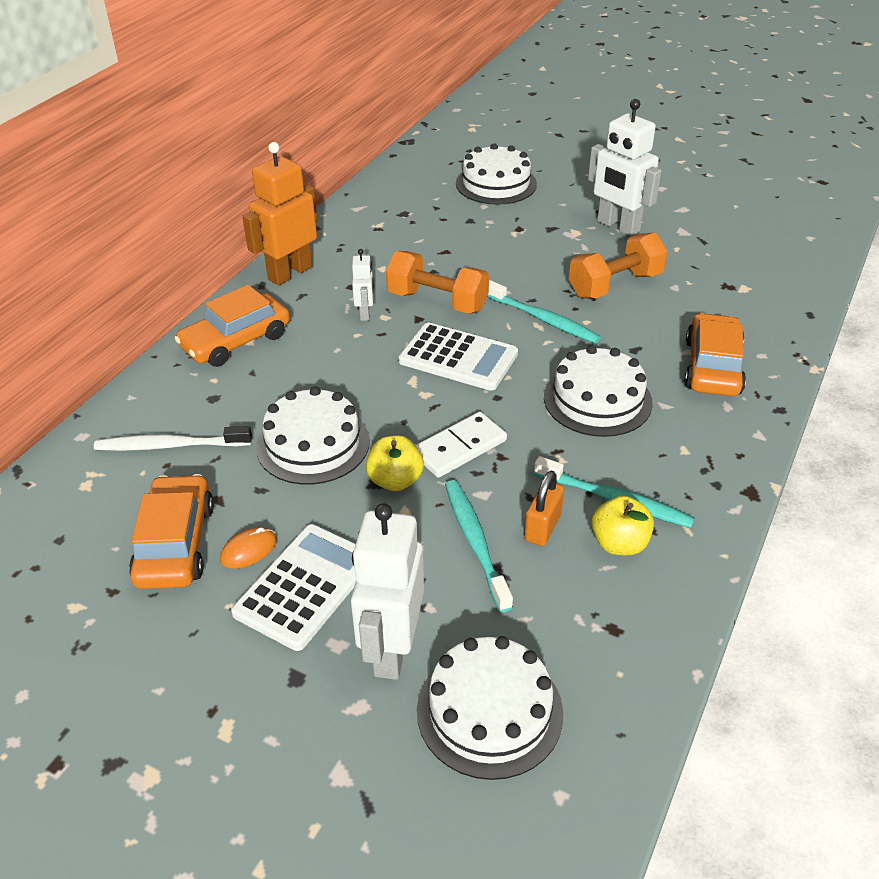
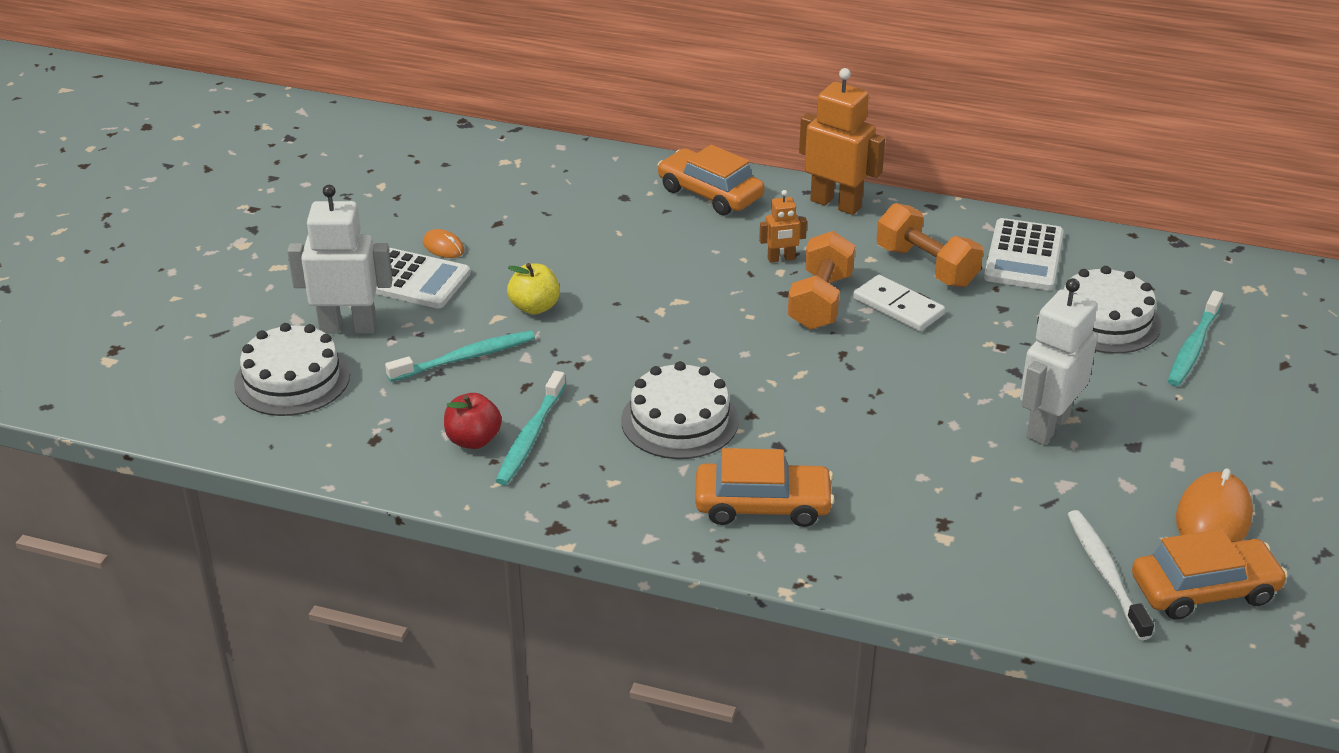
camera: 80 degrees right, 5 degrees down
white toothbrush [94,426,252,451] -> white toothbrush moved to [1067,510,1154,640]
orange car [129,474,214,589] -> orange car moved to [1132,529,1288,620]
white cake [256,387,370,485] -> none
white robot [352,249,374,321] -> orange robot [759,190,807,263]
white calculator [398,322,518,390] -> white calculator moved to [984,218,1064,290]
white domino [415,412,507,478] -> white domino moved to [853,275,945,332]
turquoise toothbrush [487,280,601,344] -> turquoise toothbrush moved to [1168,291,1223,386]
orange padlock [524,471,564,546] -> none
orange dumbbell [569,232,668,299] -> orange dumbbell moved to [877,203,983,287]
yellow apple [591,496,654,555] -> red apple [444,393,502,449]
none -> orange mouse [1176,468,1253,542]

